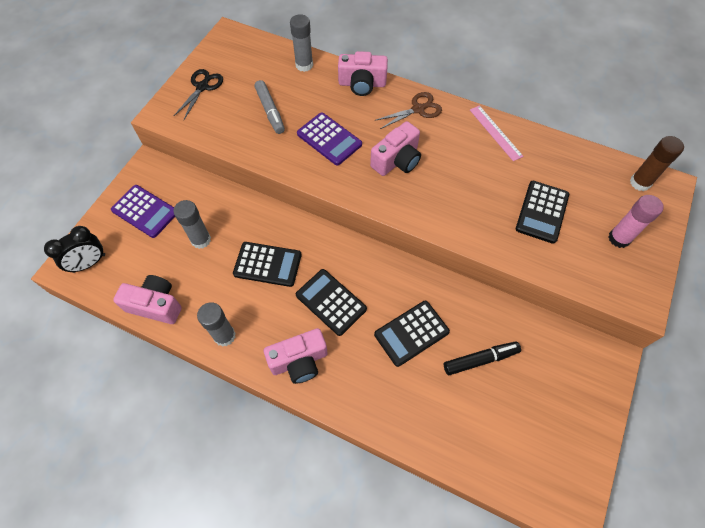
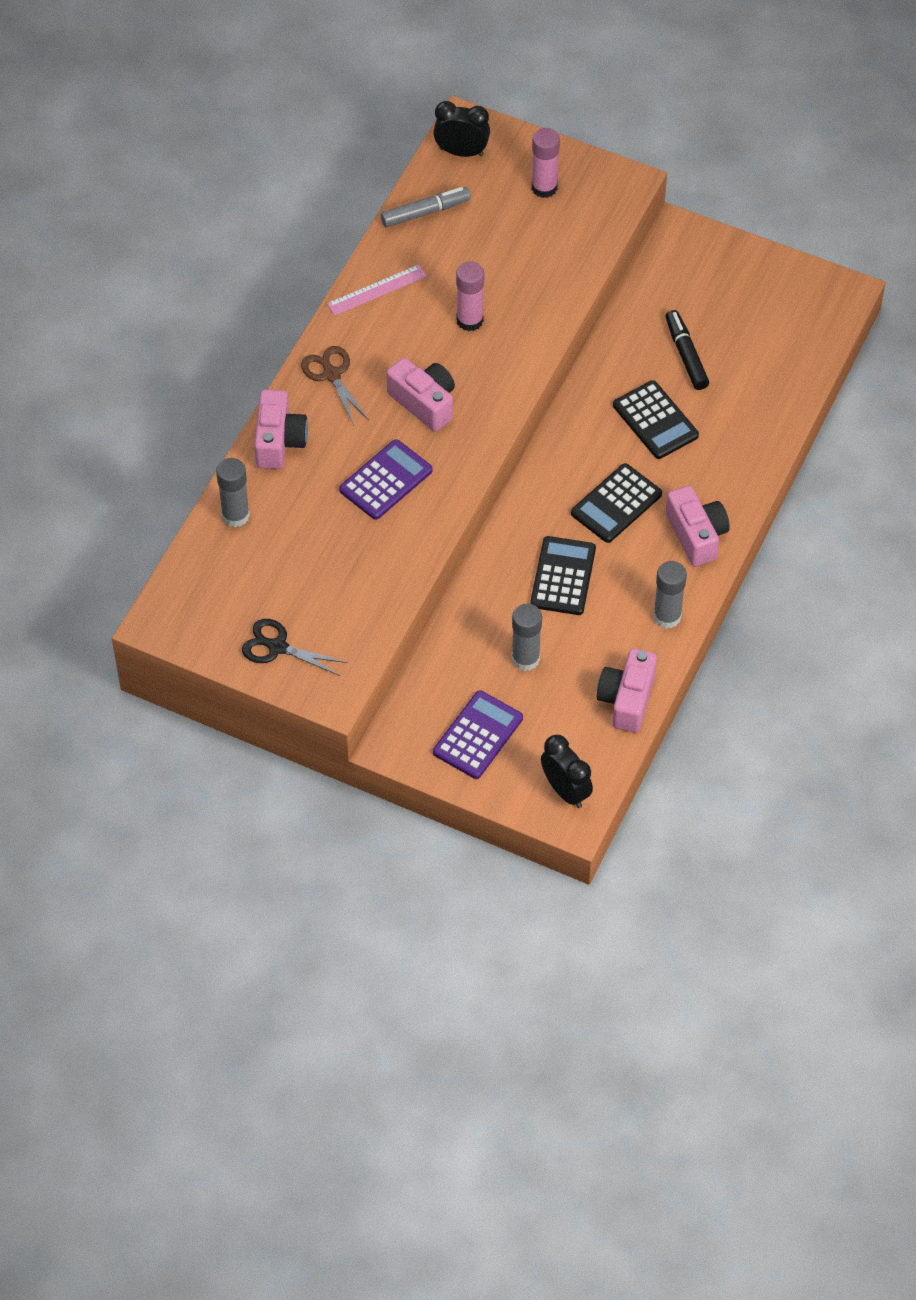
camera: 90 degrees left, 5 degrees down
grey marker [254,80,285,134] -> grey marker moved to [381,187,471,228]
black calculator [516,181,569,244] -> none
brown glue stick [630,136,684,191] -> black clock [433,101,490,157]
none -> pink glue stick [456,261,484,331]

